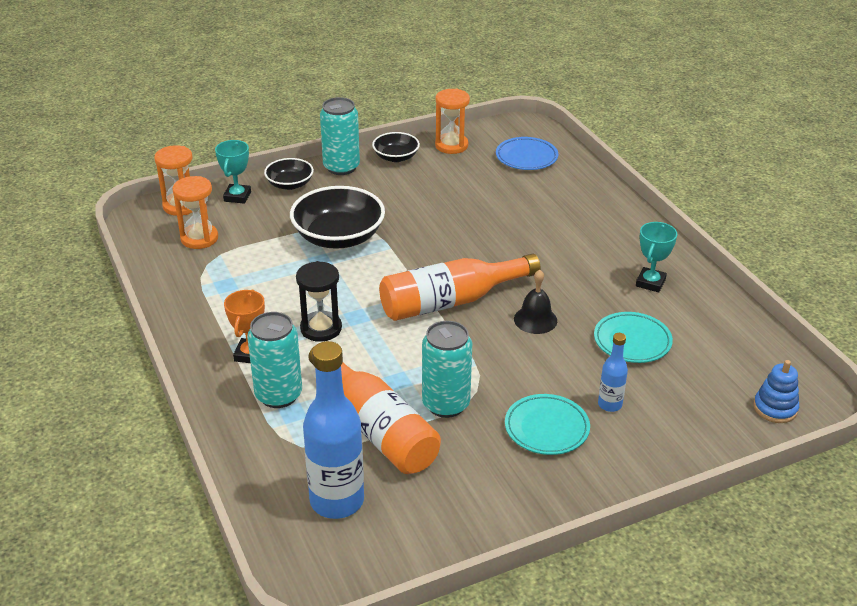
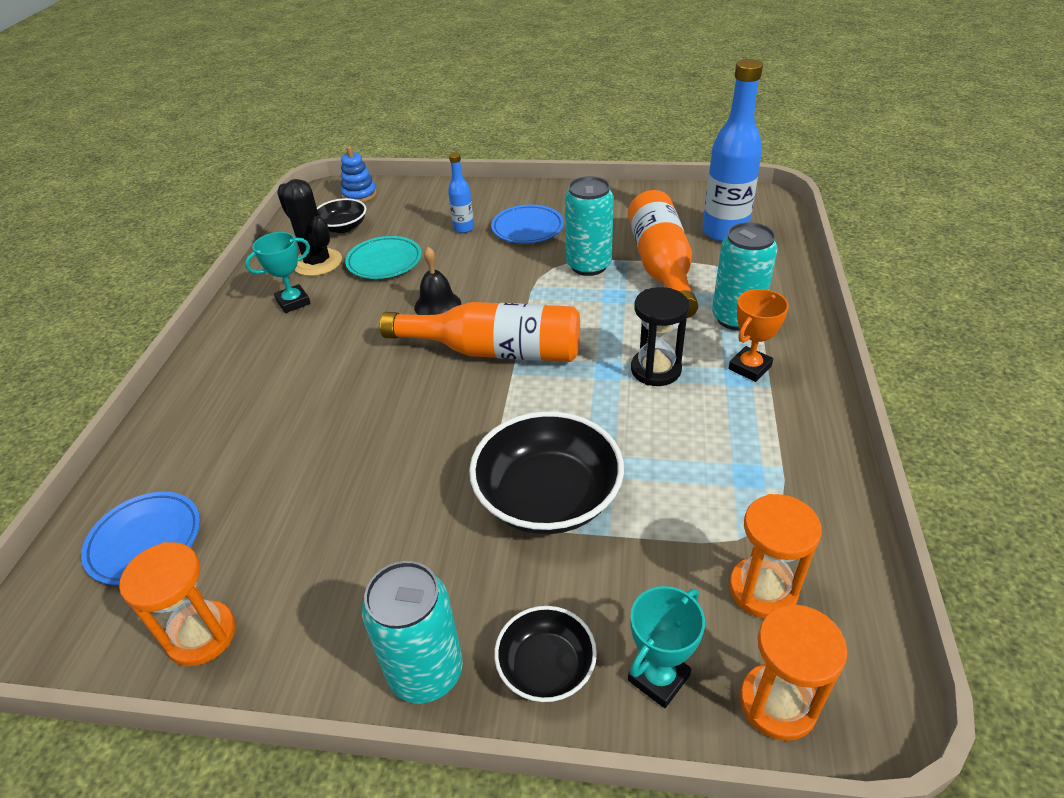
camera: 145 degrees left, 5 degrees up
black bowl [372,132,420,162] -> black bowl moved to [317,198,366,233]
turquoise plate [505,394,590,455] -> blue plate [491,205,564,244]
none -> black cactus [277,179,342,276]

